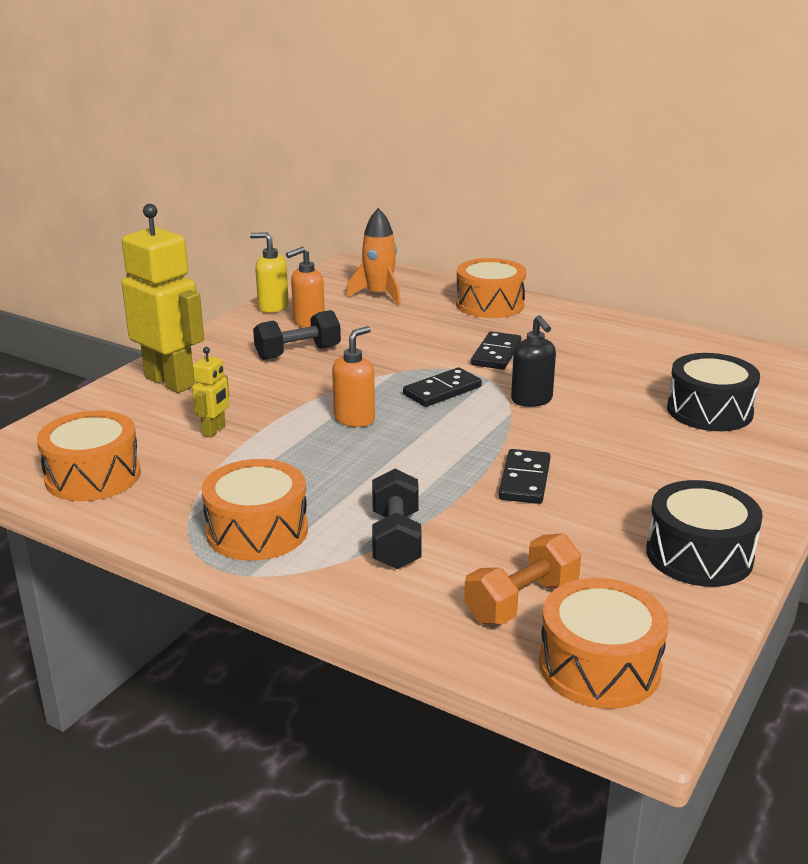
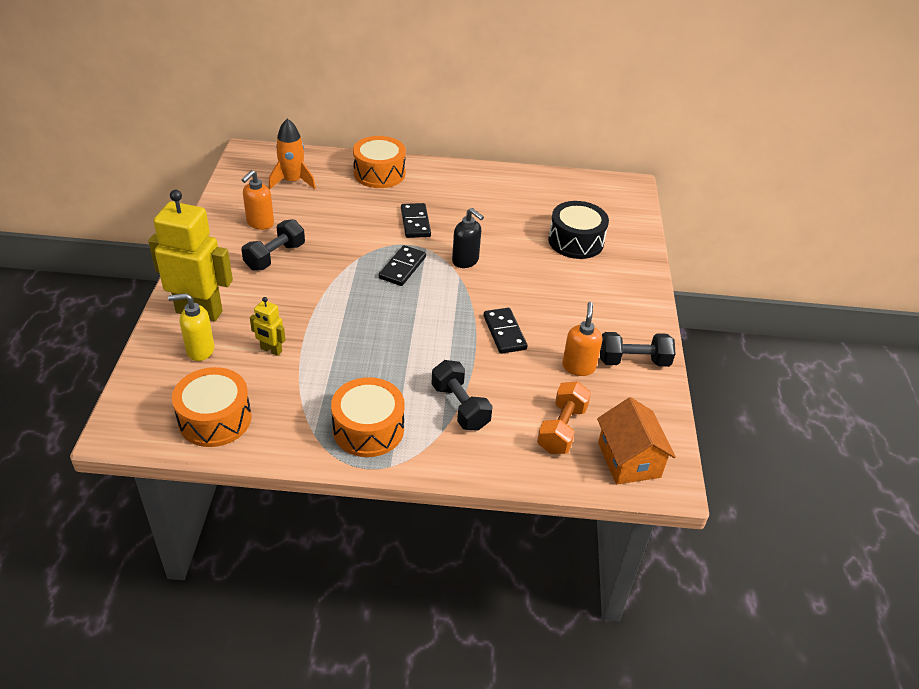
camera: 30 degrees left, 15 degrees up
yellow robot [192,347,229,438] -> yellow robot turned 120 degrees clockwise [250,297,285,356]
yellow soap dispenser [250,232,289,313] -> yellow soap dispenser moved to [168,293,214,361]
orange soap dispenser [332,326,375,427] -> orange soap dispenser moved to [562,302,602,376]
orange drum [539,578,669,709] -> orange house [597,397,676,484]
black drum [646,480,763,587] -> black dumbbell [600,332,675,367]

